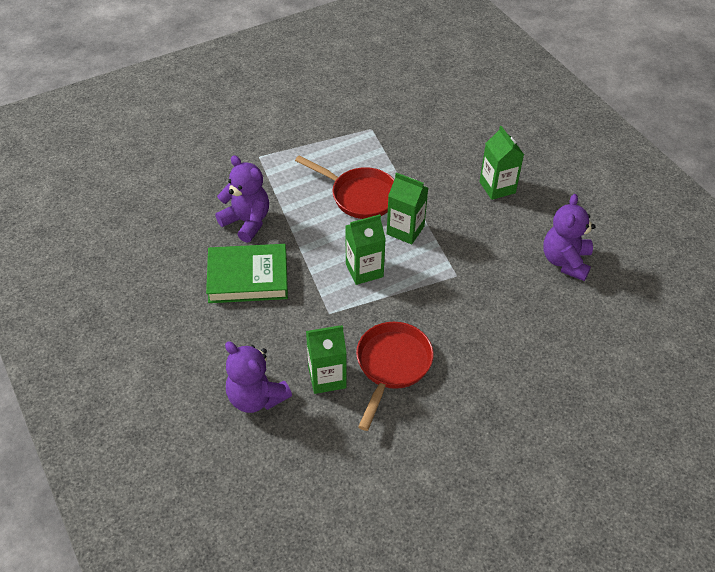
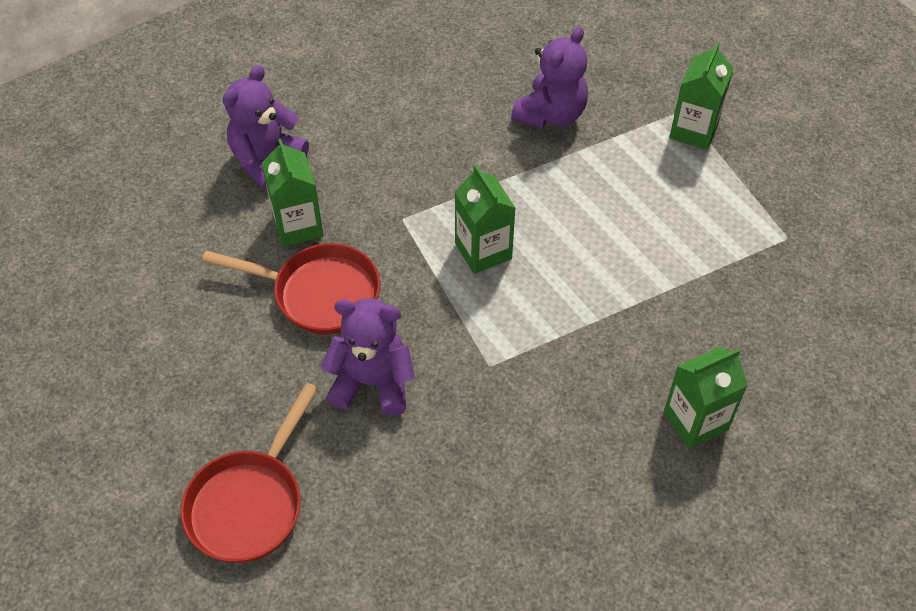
camera: 85 degrees right, 5 degrees up
green book [206,244,288,303] -> none
red pan [295,155,394,219] -> red pan moved to [180,383,318,563]
green carton [387,172,428,244] -> green carton moved to [669,42,734,150]
purple teddy bear [543,194,596,281] -> purple teddy bear moved to [321,299,415,416]

